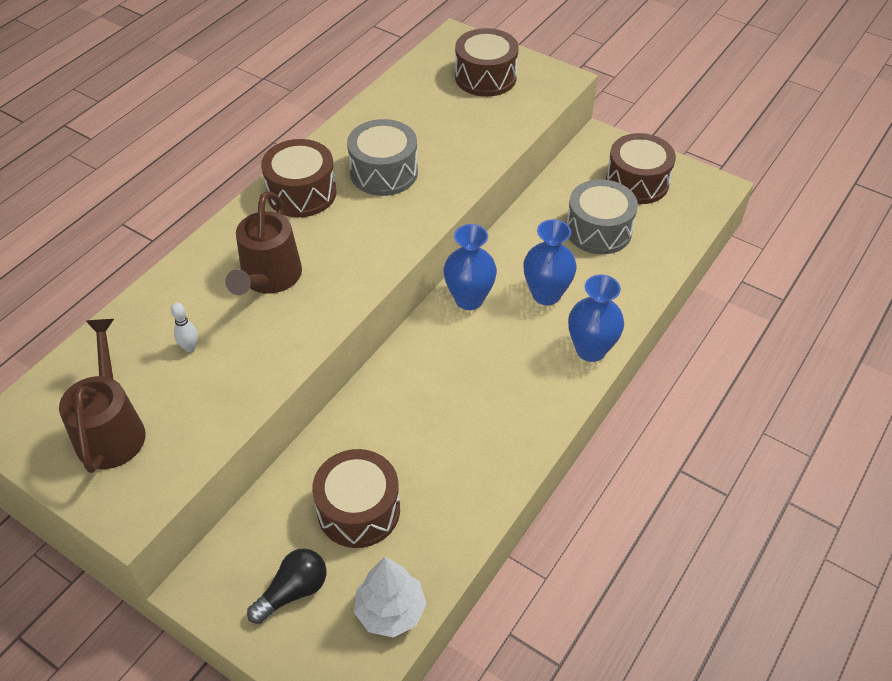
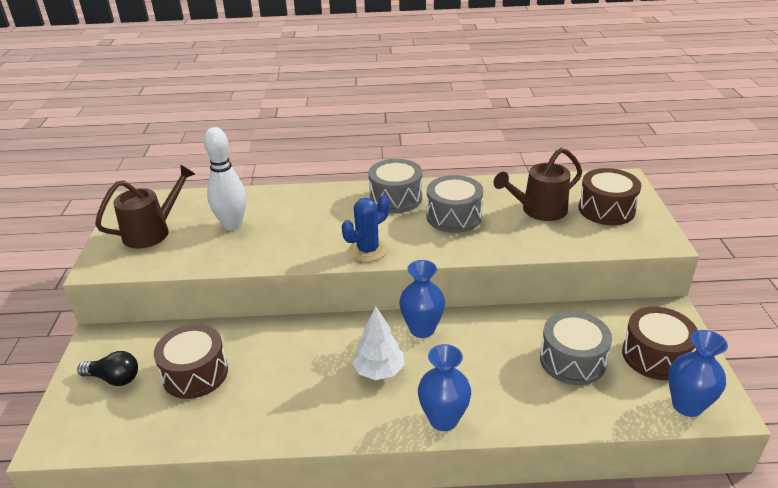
camera: 55 degrees right, 15 degrees down
white bowling pin [171,303,198,352] -> white bowling pin [204,127,246,230], size x2.35
brown watering can [225,191,302,295] -> brown watering can moved to [494,147,582,221]
brown drum [261,139,337,217] -> grey drum [368,159,422,213]
white tree [354,557,427,638] -> white tree moved to [352,306,404,380]
blue vase [523,219,577,305] -> blue vase moved to [668,330,728,417]
none -> blue cactus [342,195,390,262]

